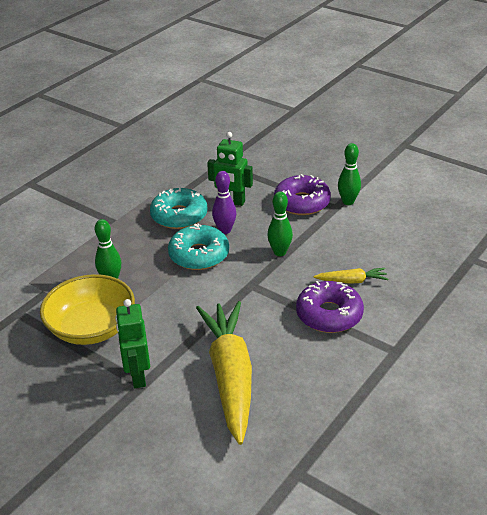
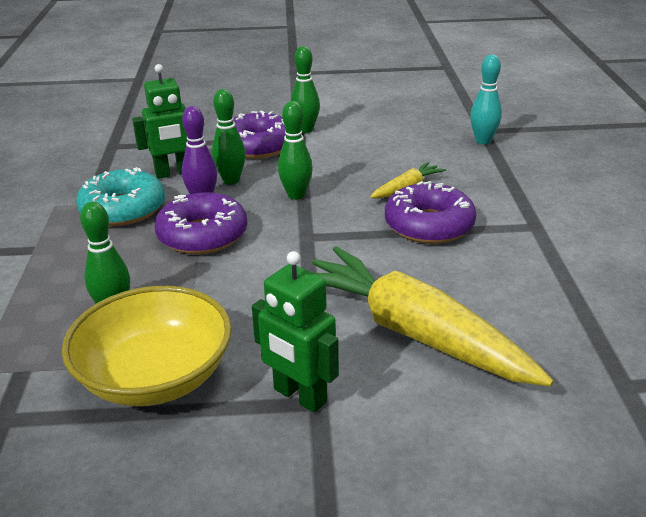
camera: 40 degrees left, 5 degrees down
turquoise donut [168,224,229,270] -> purple donut [155,192,247,254]
none -> green bowling pin [212,89,246,185]
none -> turquoise bowling pin [470,54,502,144]

